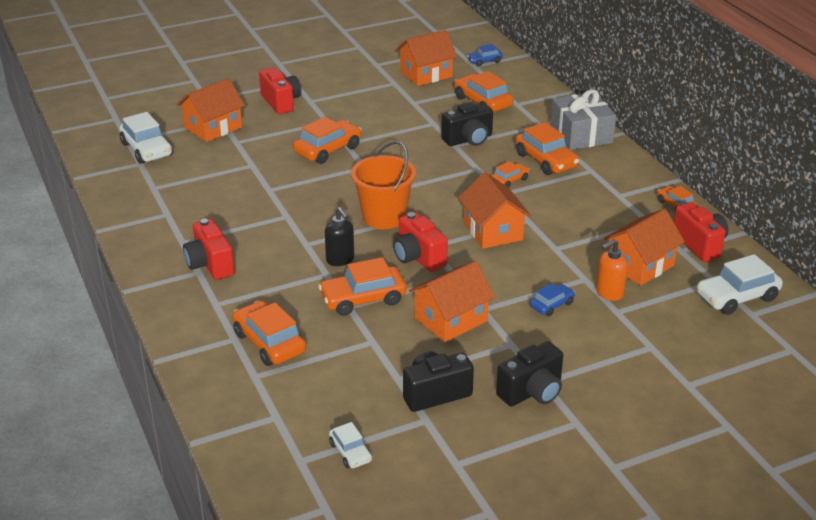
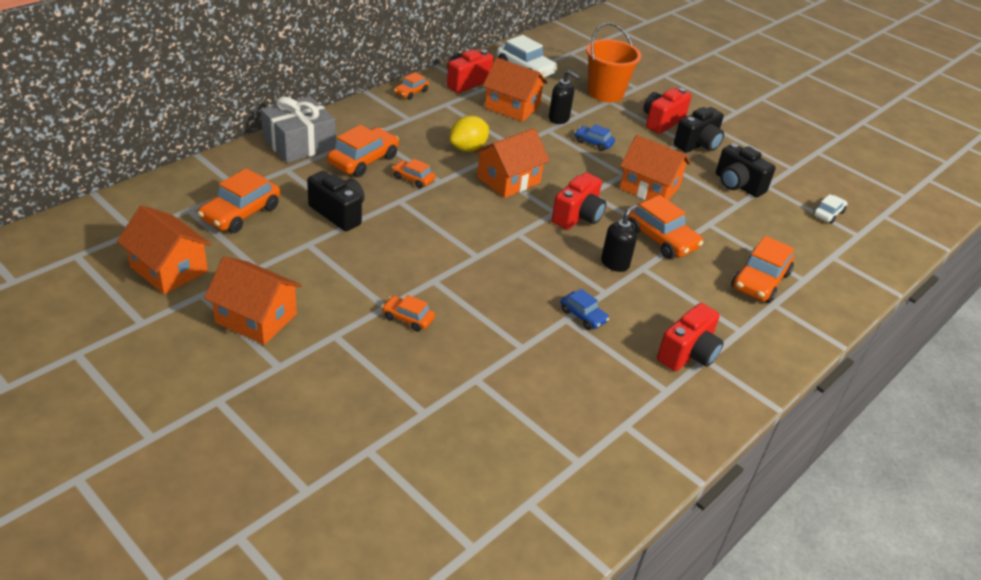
camera: 115 degrees left, 5 degrees up
white car [119,112,173,164] -> none
orange house [177,78,245,142] -> orange house moved to [204,256,302,345]
red camera [259,67,301,114] -> red camera moved to [643,88,691,134]
orange car [293,117,362,164] -> orange car [382,295,435,332], size x0.56
orange bucket [351,141,416,229] -> orange bucket moved to [586,23,641,102]
blue car [467,44,503,67] -> blue car moved to [560,289,609,330]
black camera [496,341,563,406] -> black camera turned 105 degrees clockwise [674,107,724,153]
orange soap dispenser [596,239,628,301] -> black soap dispenser [549,70,580,124]
none -> yellow lemon [450,116,489,152]

